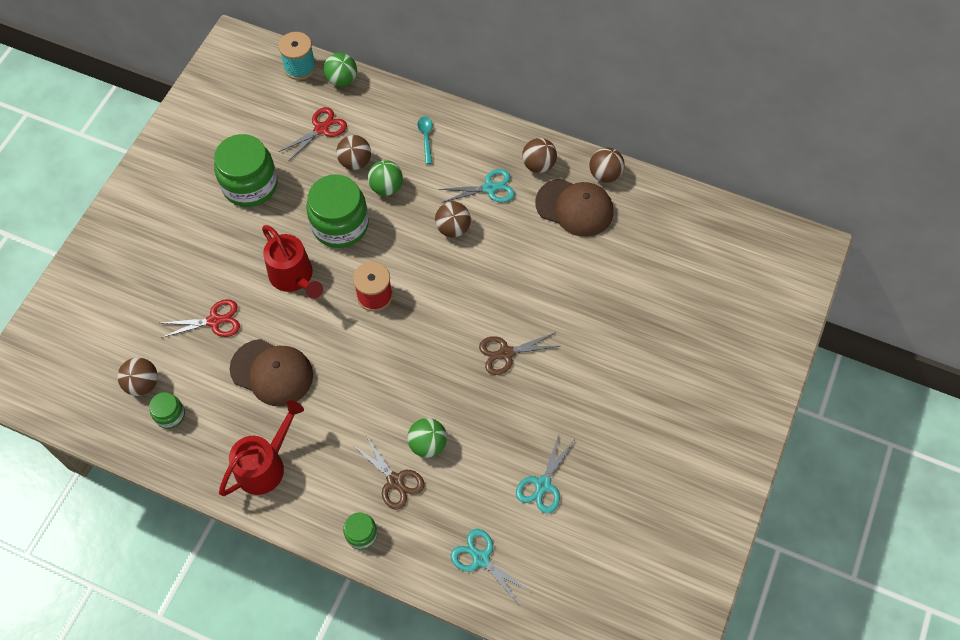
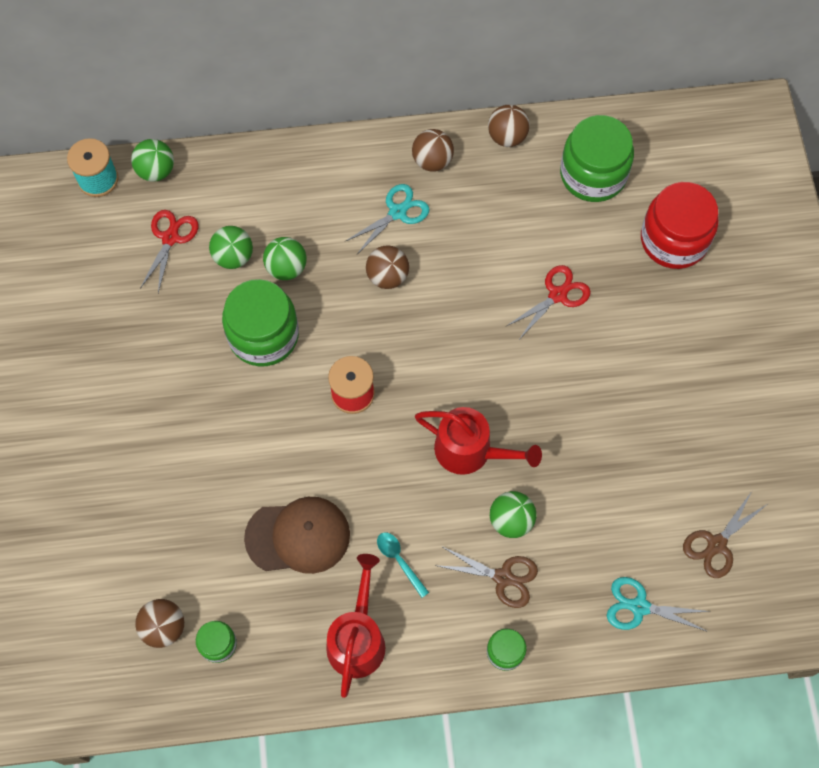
camera: 30 degrees left, 5 degrees up
red scissors [161,299,240,338] -> red scissors moved to [507,265,591,338]
green jar [214,134,278,207] -> green jar moved to [560,115,634,202]
red watering can [262,225,323,299] -> red watering can moved to [415,407,542,475]
brown ball [336,135,371,170] -> green ball [209,226,253,269]
turquoise spoon [417,116,432,164] -> turquoise spoon moved to [377,532,429,598]
brown scissors [479,332,560,375] -> brown scissors moved to [683,491,766,578]
turquoise scissors [516,432,575,513] -> none
brown cap [536,178,613,237] -> none
none -> red jar [641,182,719,269]

